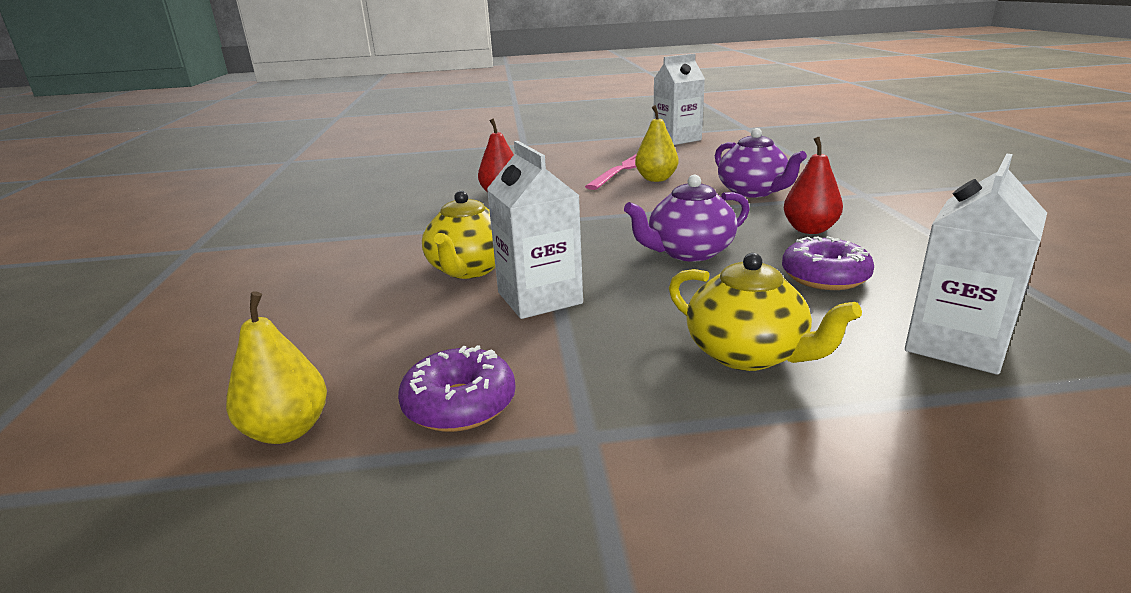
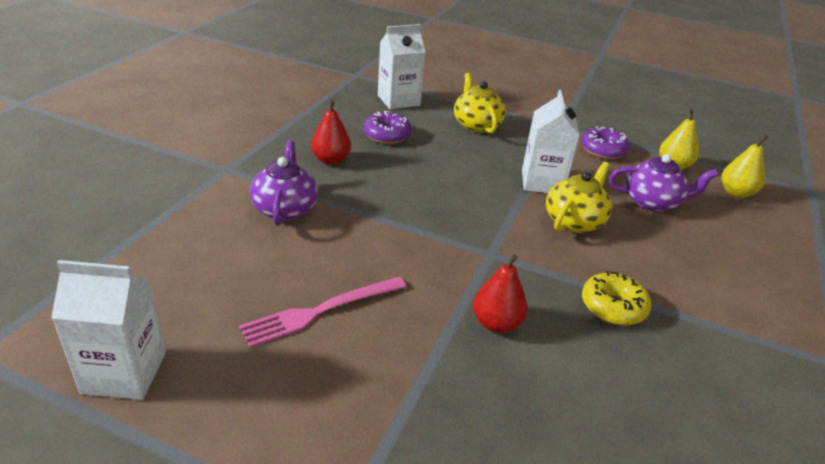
camera: 155 degrees left, 10 degrees up
purple teapot [624,175,750,262] -> purple teapot moved to [609,154,718,212]
yellow pear [635,105,679,182] -> yellow pear moved to [722,135,768,198]
none -> yellow donut [582,271,651,325]

